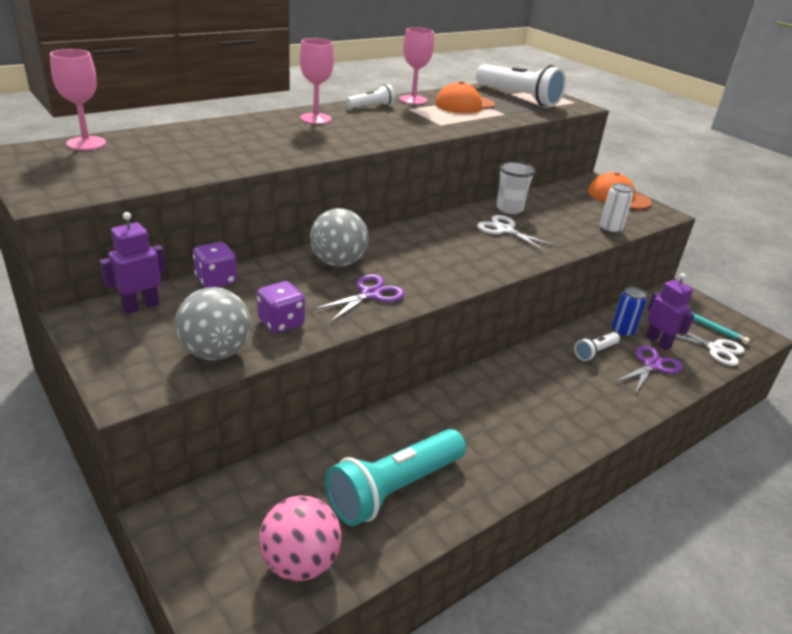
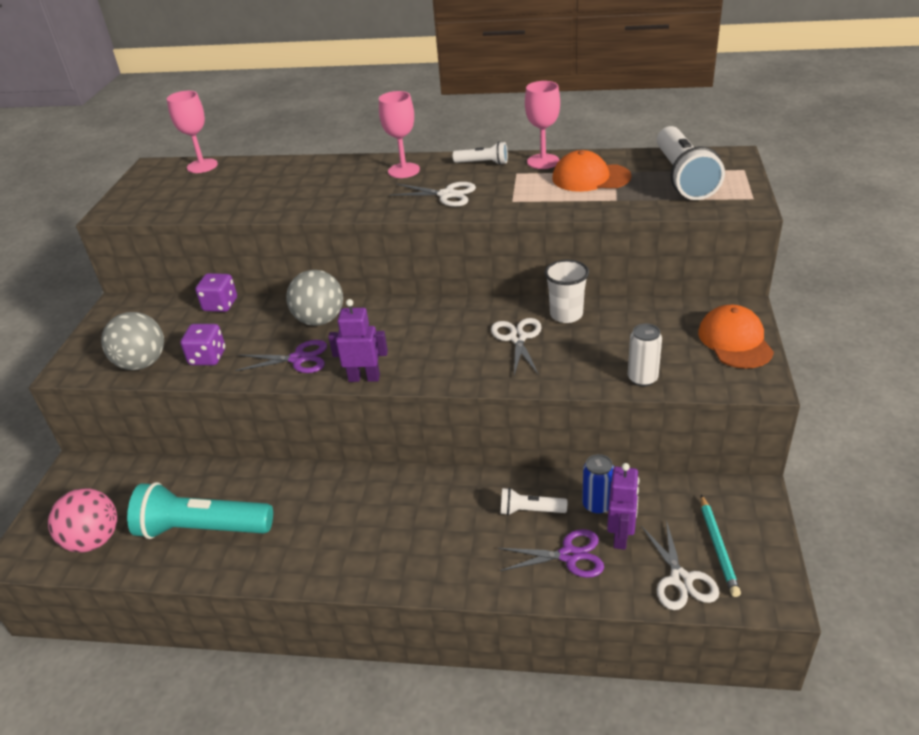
camera: 50 degrees right, 5 degrees up
purple robot [100,212,166,314] -> purple robot moved to [328,299,388,382]
none -> white scissors [389,182,476,207]

